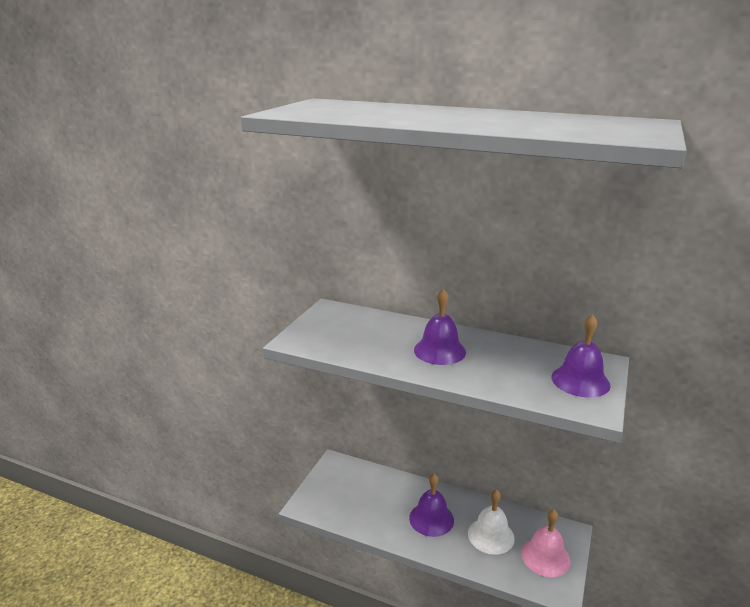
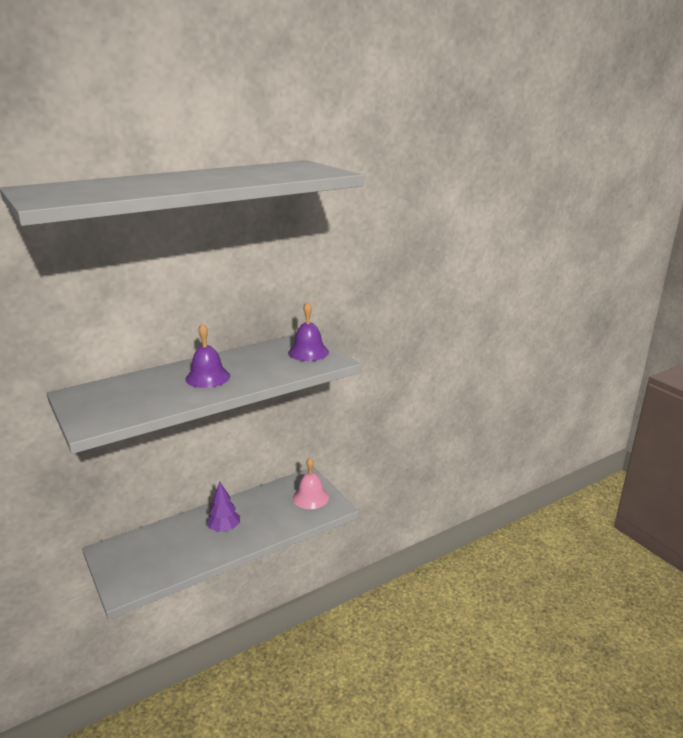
camera: 55 degrees left, 0 degrees up
purple bell [409,474,454,537] -> purple tree [206,482,240,532]
white bell [468,489,515,555] -> none

